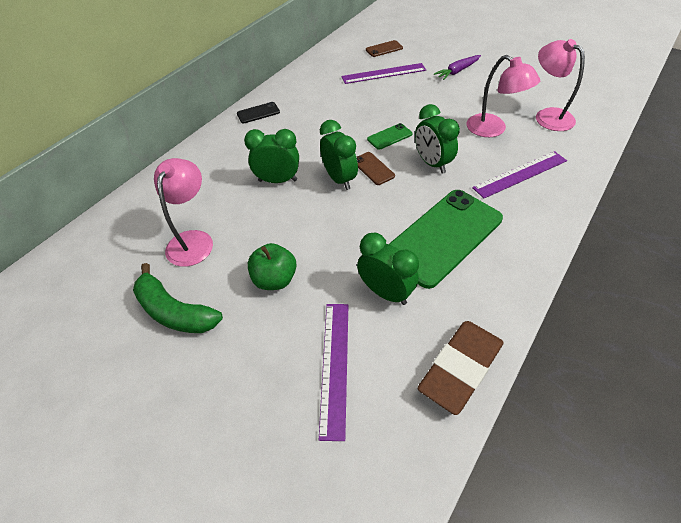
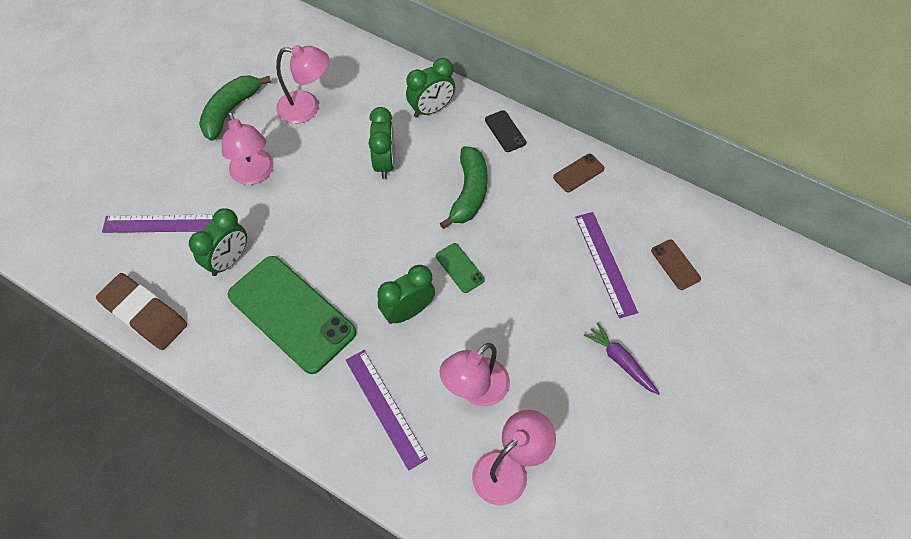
camera: 85 degrees right, 10 degrees up
green apple [248,243,297,290] -> pink lamp [222,112,273,185]
green clock [320,120,358,190] -> green clock moved to [406,58,455,118]
brown phone [357,152,395,185] -> brown phone moved to [553,154,605,192]
none -> green banana [440,146,488,229]

